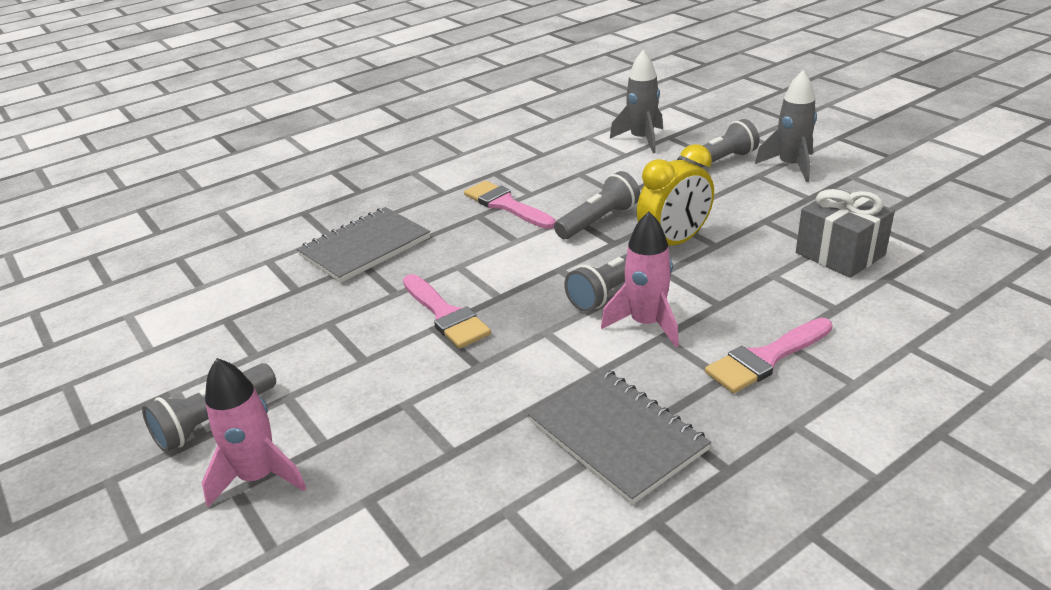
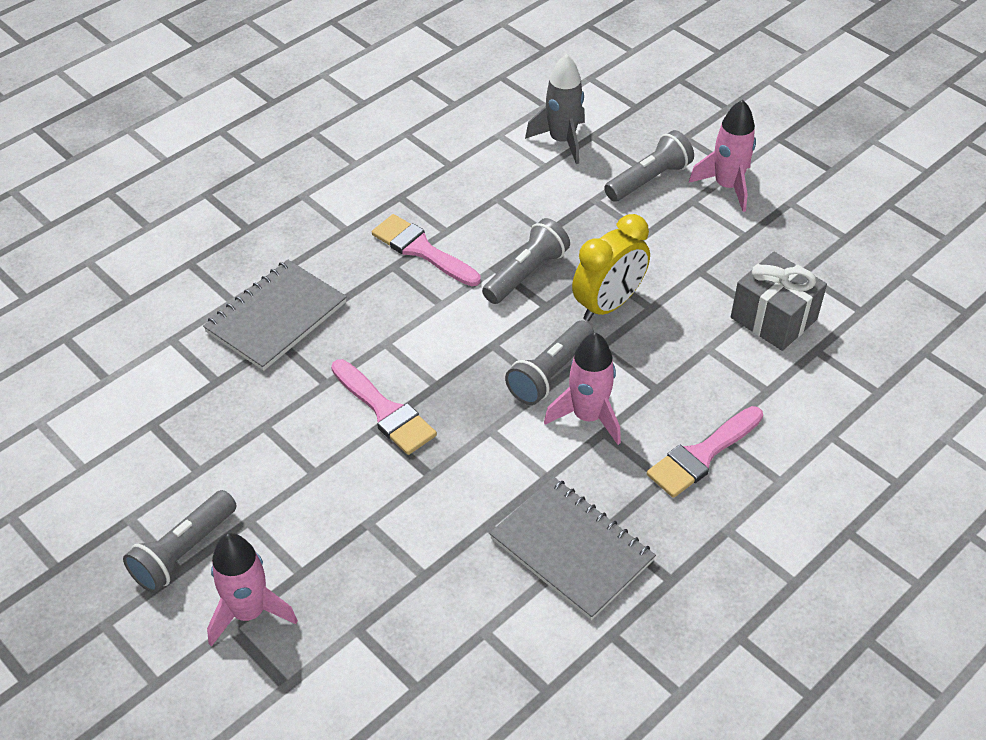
camera: 10 degrees left, 15 degrees up
grey rocket [755,70,817,182] -> pink rocket [689,100,756,212]

